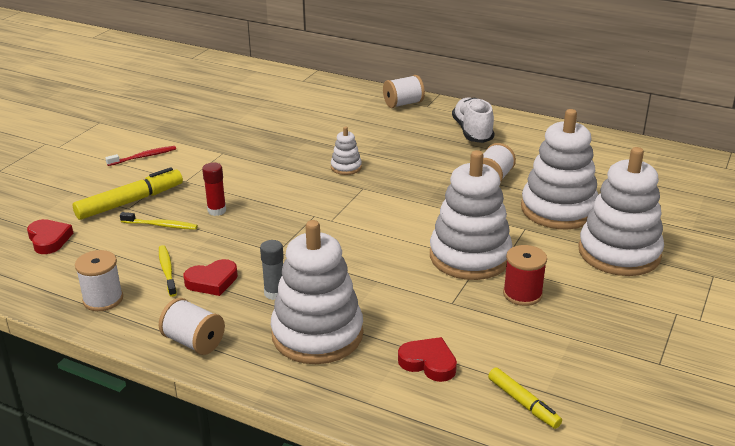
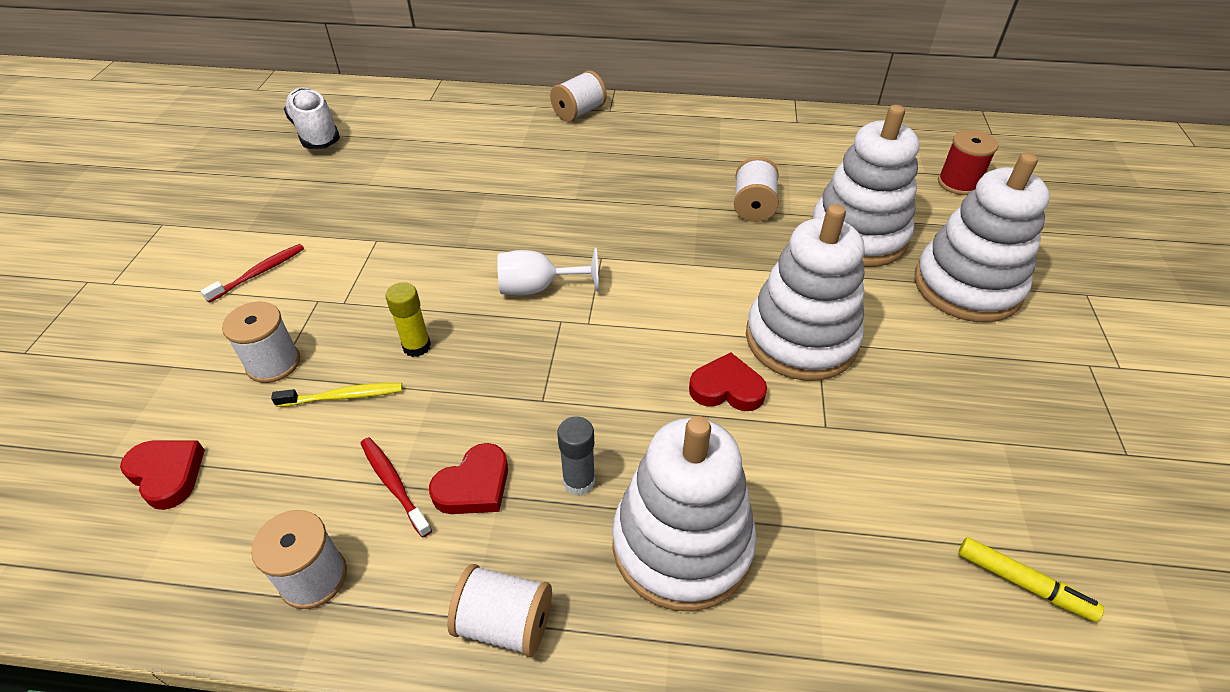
camera: 20 degrees left, 15 degrees up
yellow marker [73,167,183,220] -> white spool [222,302,300,383]
yellow toothbrush [159,245,177,297] -> red toothbrush [360,437,432,538]
red glue stick [202,162,226,216] -> yellow glue stick [386,282,431,357]
white stacking toy [331,126,362,175] -> none
red heart [398,337,457,382] -> red heart moved to [689,353,767,411]
white shoe [452,98,495,143] -> white shoe moved to [284,87,340,149]
red spool [503,245,547,306] -> red spool moved to [938,130,998,195]
none -> white goblet [497,248,599,295]

